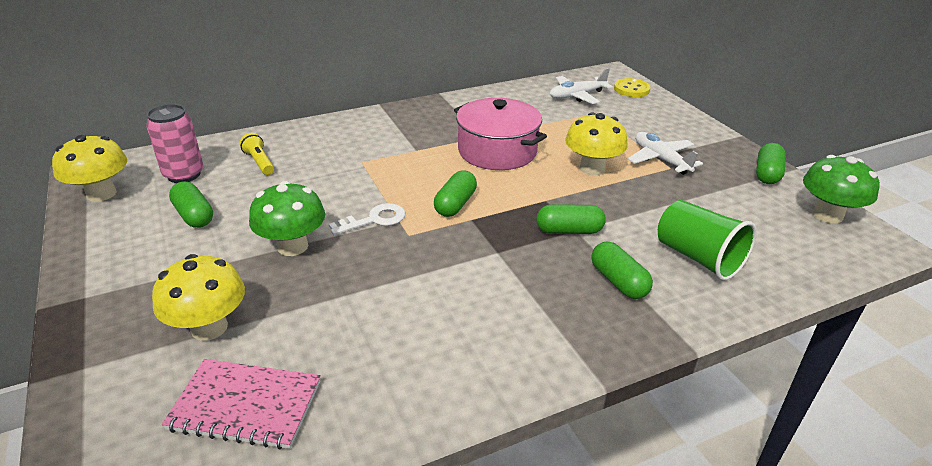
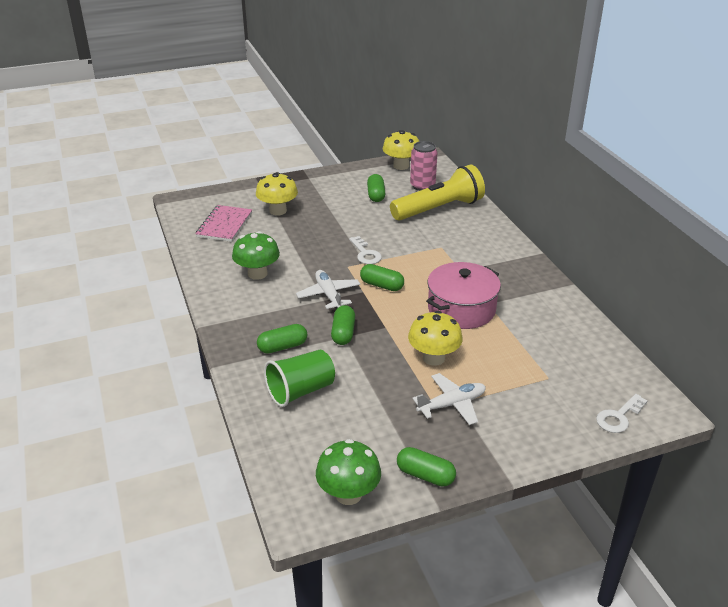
camera: 95 degrees right, 0 degrees up
green capsule [169,182,213,228] -> green capsule turned 60 degrees counterclockwise [367,174,385,202]
yellow flashlight [240,133,274,175] -> yellow flashlight [390,164,485,221], size x2.45
green mushroom [249,181,325,256] -> green mushroom moved to [232,231,280,280]
white plane [550,68,613,104] -> white plane moved to [296,270,360,309]
yellow button [614,78,650,97] -> white key [596,394,647,433]

